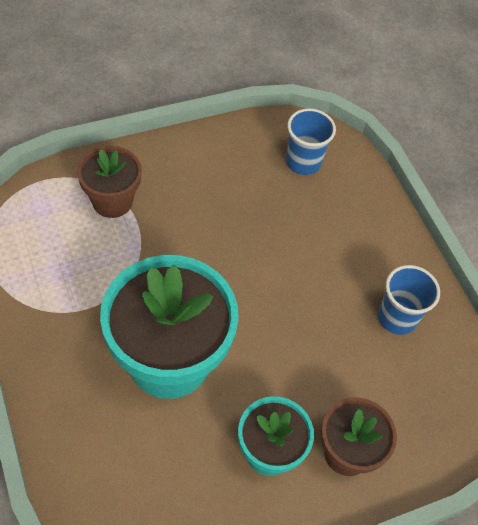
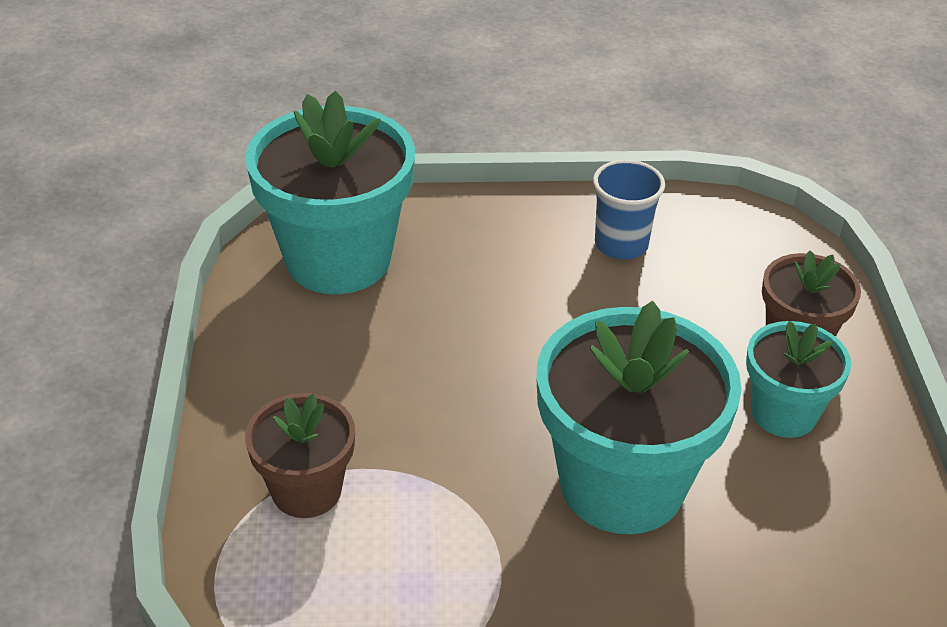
camera: 65 degrees left, 15 degrees down
blue cup [286,108,336,175] -> turquoise flower pot [245,91,415,294]

